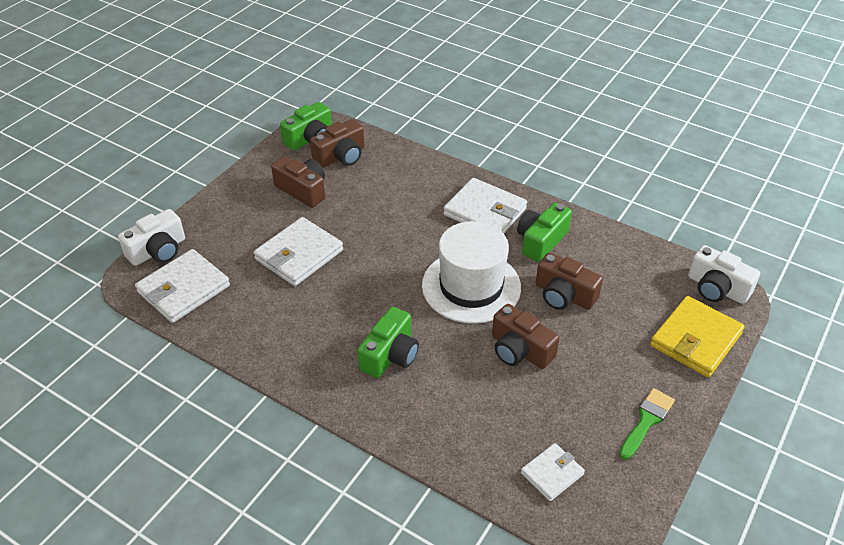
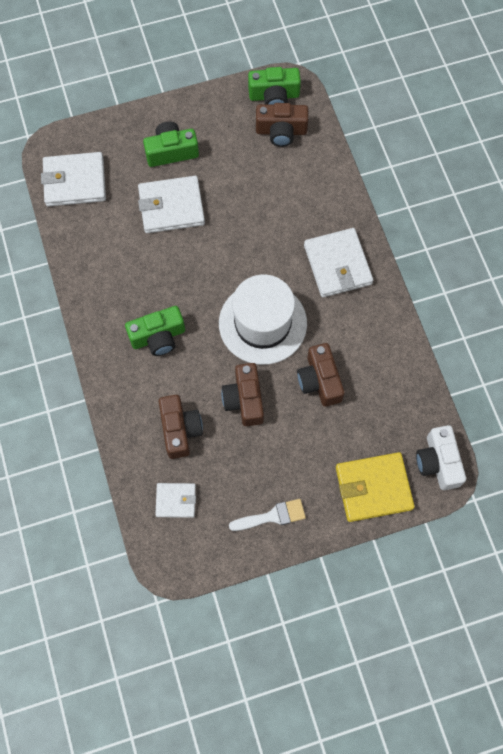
camera: 40 degrees right, 25 degrees up
white camera [118,209,185,266] -> none
brown camera [271,156,325,208] -> brown camera moved to [159,395,203,459]
green camera [517,203,572,262] -> green camera moved to [143,121,199,167]
green brush [619,388,675,460] -> white brush [229,499,306,531]

